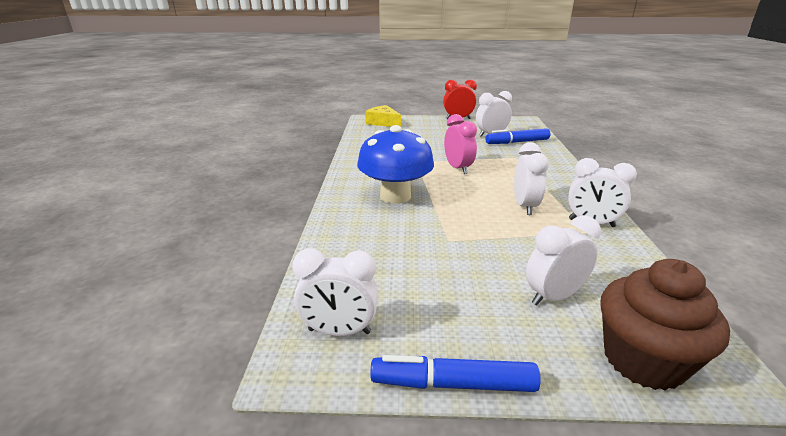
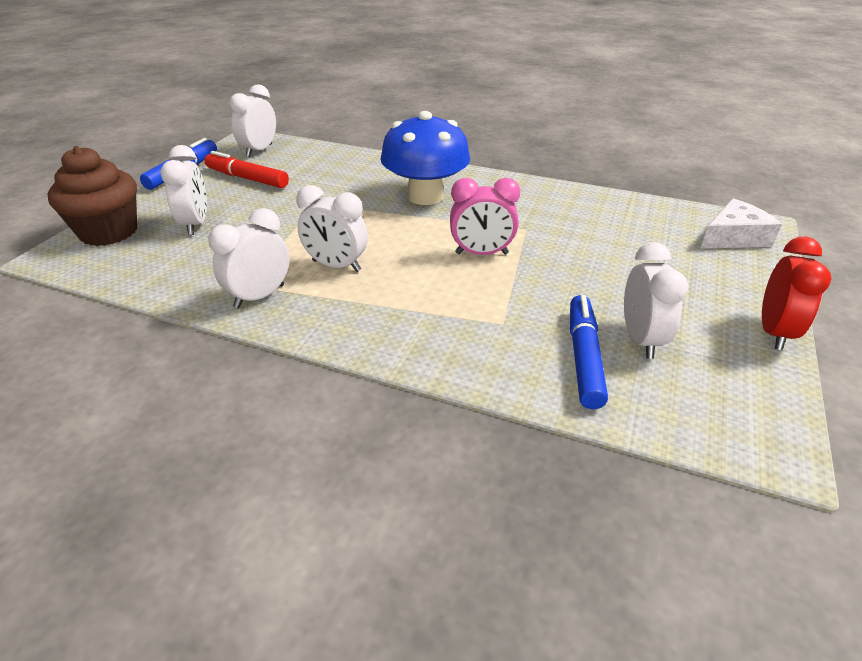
camera: 110 degrees right, 10 degrees up
yellow cheese [365,105,401,127] -> white cheese [700,198,782,249]
none -> red marker [204,151,289,188]

